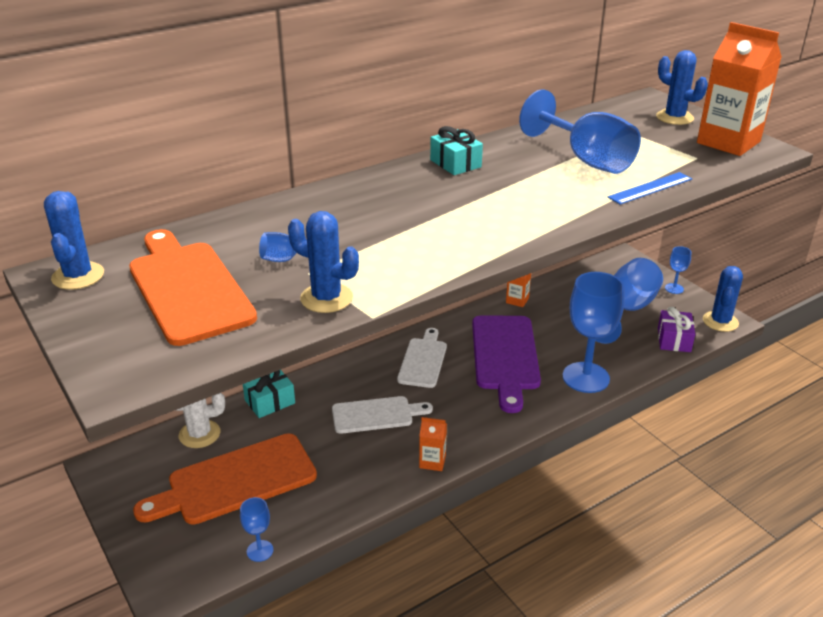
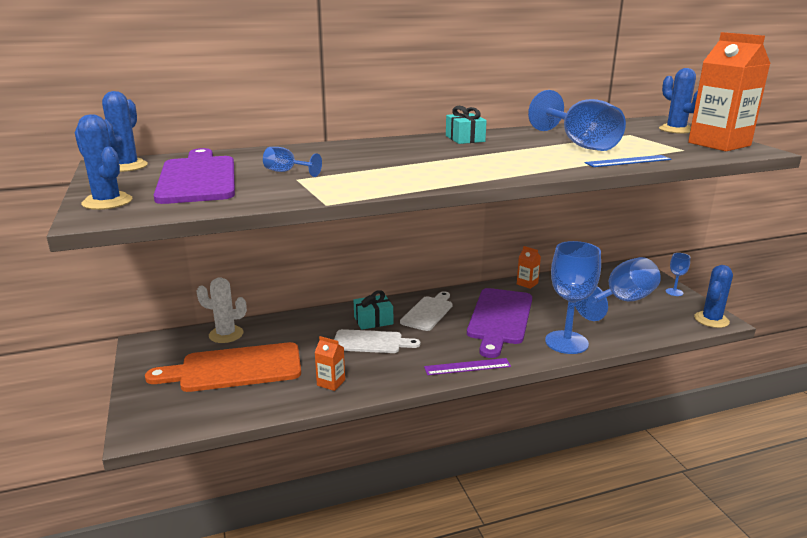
camera: 15 degrees right, 10 degrees down
orange cutting board [129,229,257,346] -> purple cutting board [154,148,235,204]
blue goblet [240,497,273,562] -> none
turquoise gift [243,370,295,418] -> turquoise gift moved to [354,290,393,330]
blue cactus [288,211,359,313] -> blue cactus moved to [75,114,132,210]
orange carton [419,417,447,471] -> orange carton moved to [315,336,345,391]
purple gift [658,307,695,352] -> none
none -> purple ruler [424,358,511,375]

